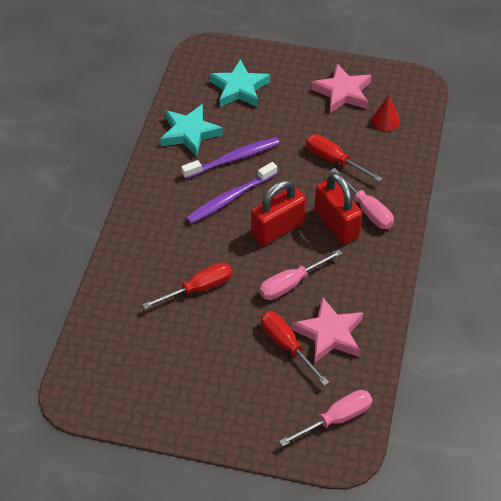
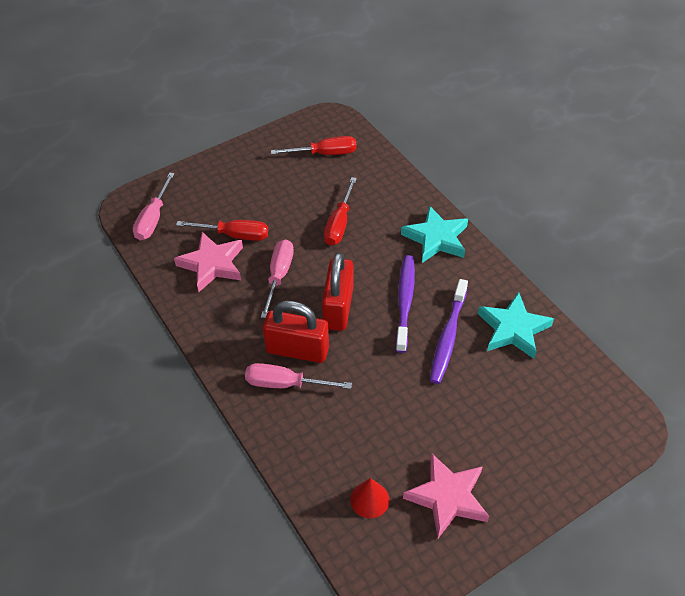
camera: 135 degrees right, 0 degrees up
turquoise star [209,59,270,107] -> turquoise star moved to [401,206,468,263]
red screwdriver [306,134,382,182] -> red screwdriver moved to [271,136,357,155]

